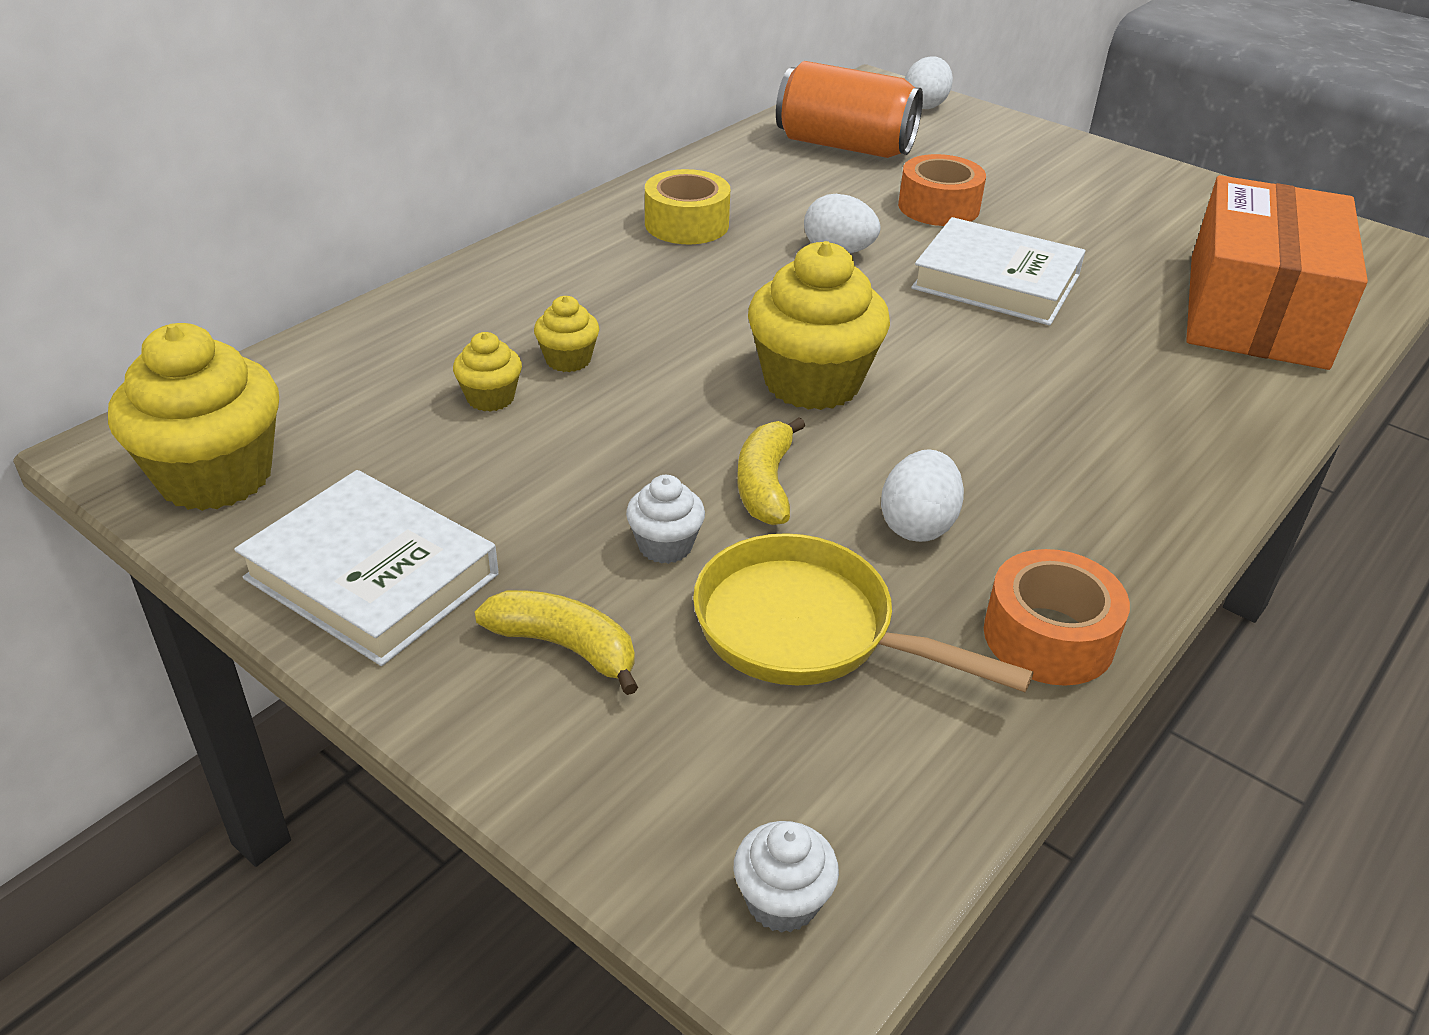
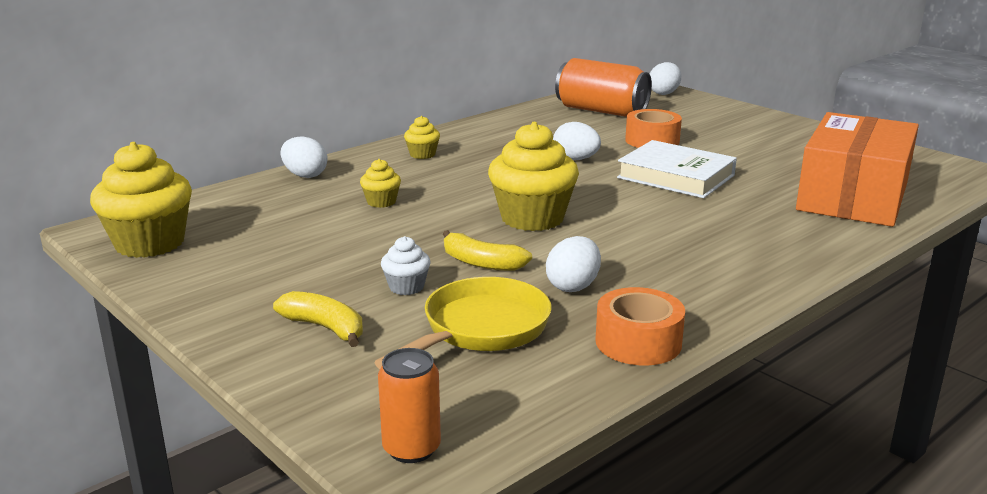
camera: 10 degrees right, 15 degrees down
white book [234,470,498,666] -> none
yellow cupcake [453,332,522,412] -> yellow cupcake moved to [404,116,440,159]
yellow tape [645,169,730,244] -> none
yellow pan [693,533,1033,692] -> yellow pan turned 90 degrees clockwise [374,277,552,369]
white cupcake [734,821,839,933] -> orange can [378,348,441,463]
yellow banana [737,418,805,525] -> yellow banana turned 75 degrees counterclockwise [443,230,532,271]
none -> white egg [281,136,327,178]

